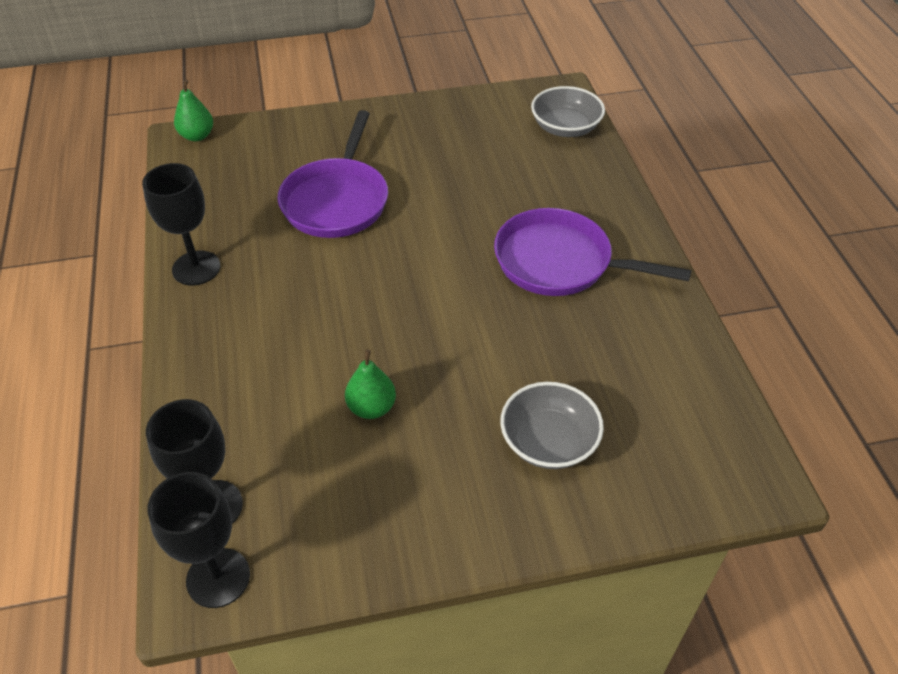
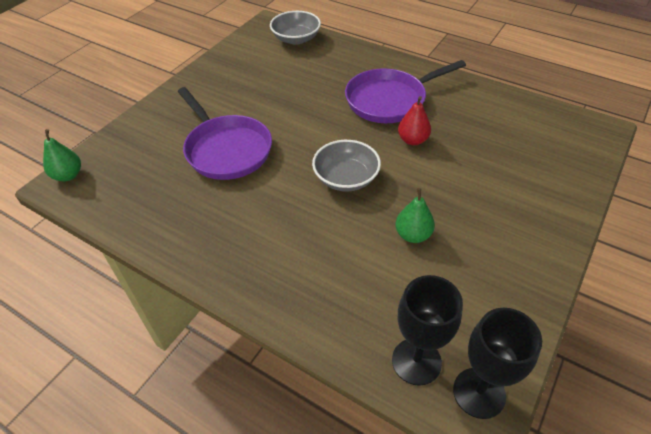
camera: 45 degrees left, 0 degrees up
black goblet [142,163,220,286] -> none
grey bowl [500,382,604,469] -> grey bowl moved to [312,140,381,192]
none -> red pear [398,96,431,145]

